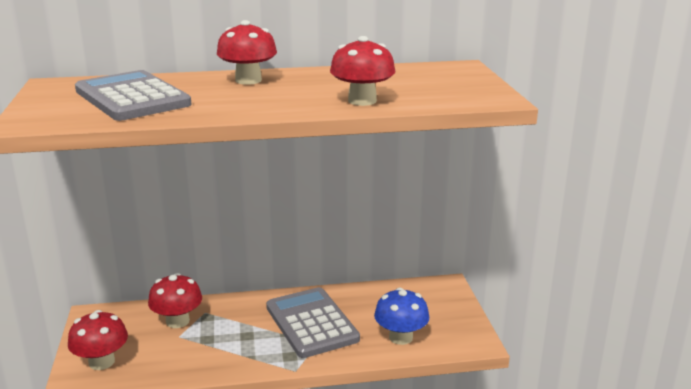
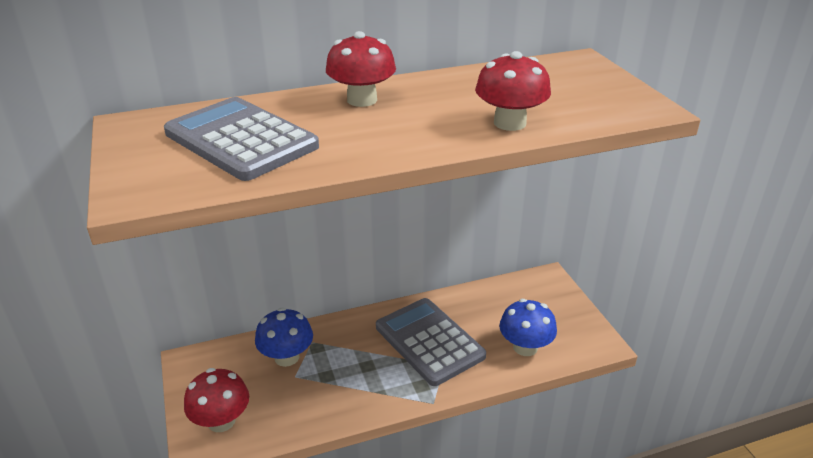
camera: 10 degrees left, 10 degrees up
red mushroom [148,273,202,328] -> blue mushroom [255,308,313,367]

